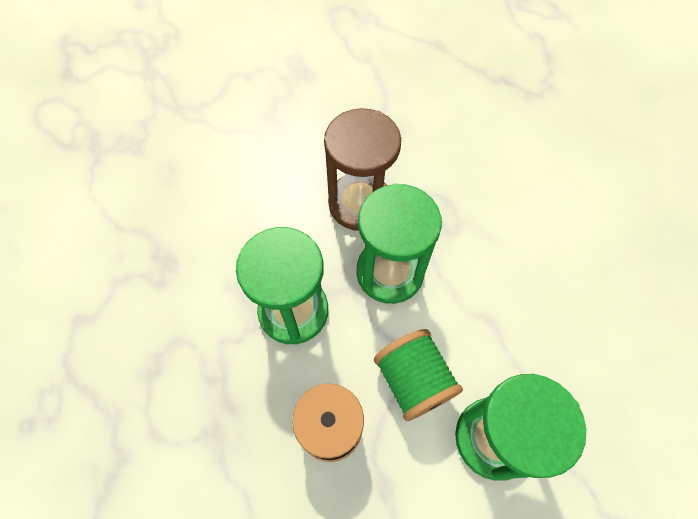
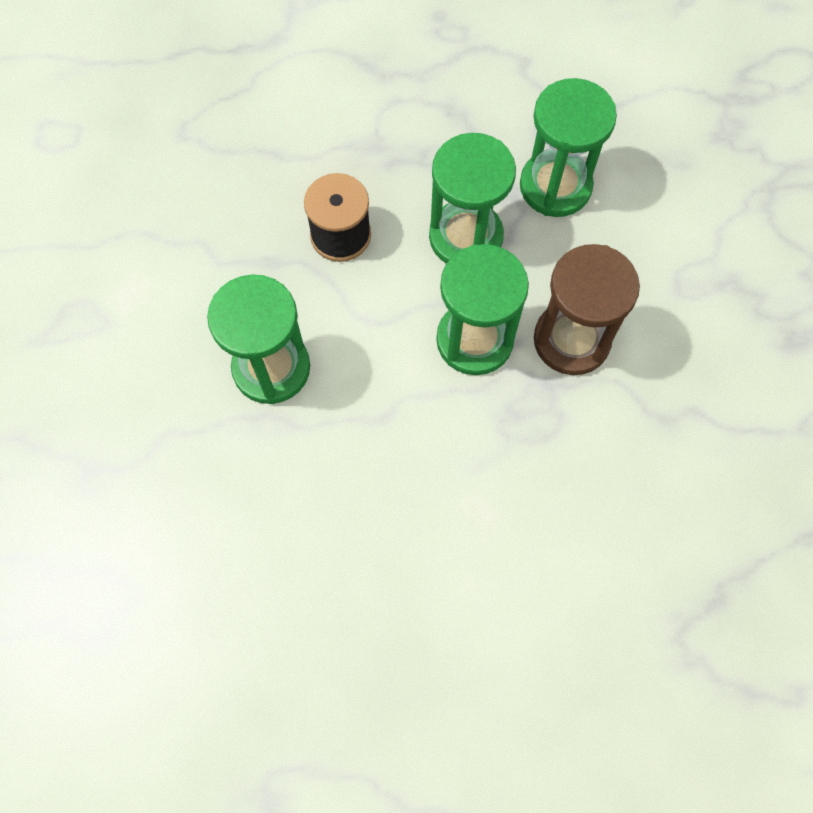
camera: 110 degrees right, 5 degrees up
green spool [374,329,463,421] -> none
none -> green hourglass [520,78,617,217]

